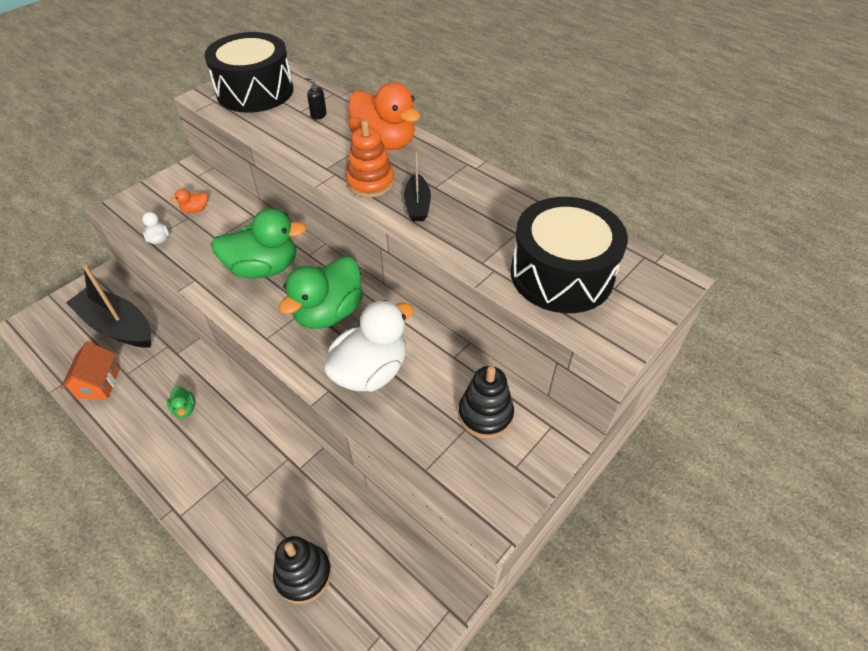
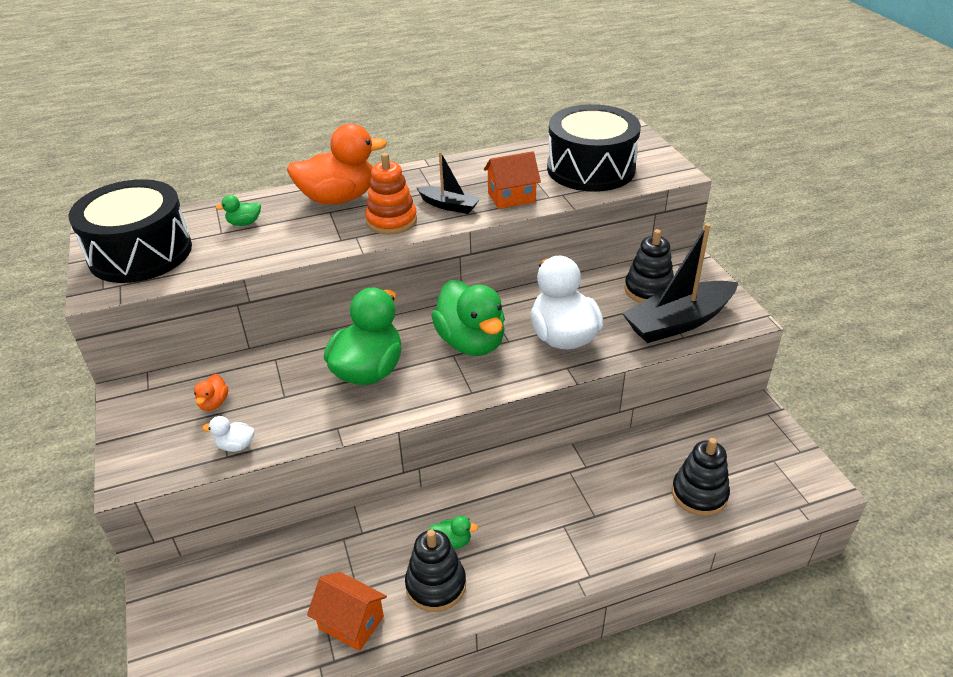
camera: 60 degrees left, 10 degrees down
black boat [66,265,151,347] -> black boat moved to [622,223,738,343]
black soap dispenser [305,77,327,120] -> green duck [215,195,261,226]
none -> black stacking toy [405,530,466,612]
none -> orange house [484,151,541,209]

